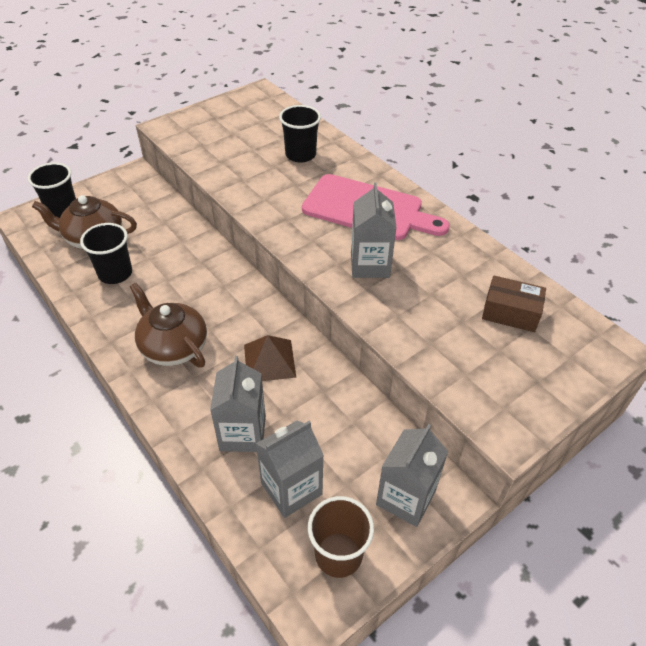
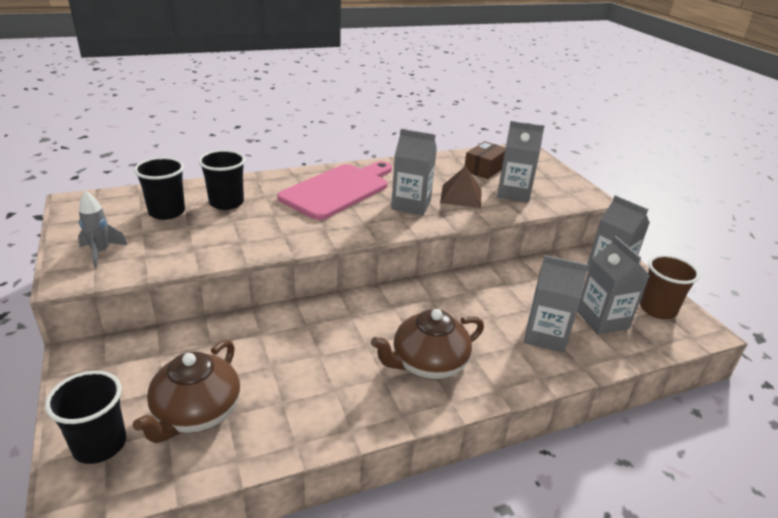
camera: 75 degrees left, 15 degrees down
black cup [80,223,132,284] -> black cup moved to [134,157,185,220]
brown pyramid [244,335,296,381] -> brown pyramid moved to [440,166,482,208]
none -> grey rocket [78,191,127,267]
none -> grey carton [497,121,544,202]

